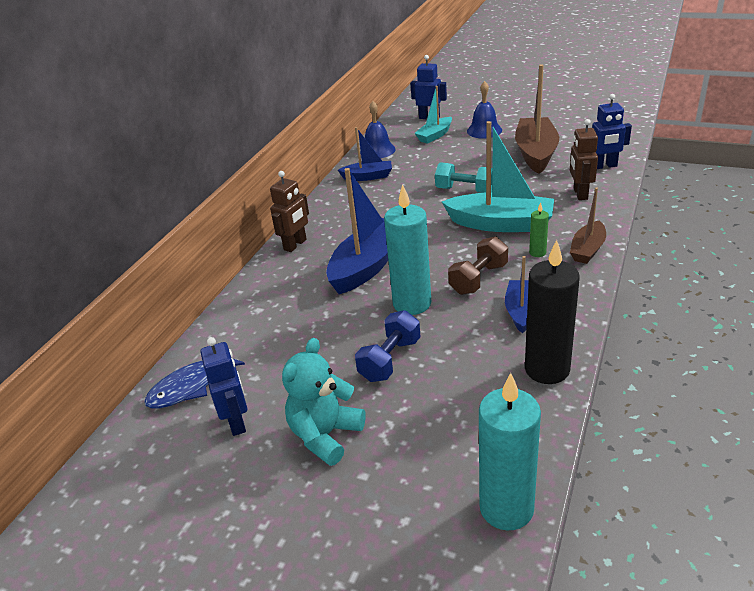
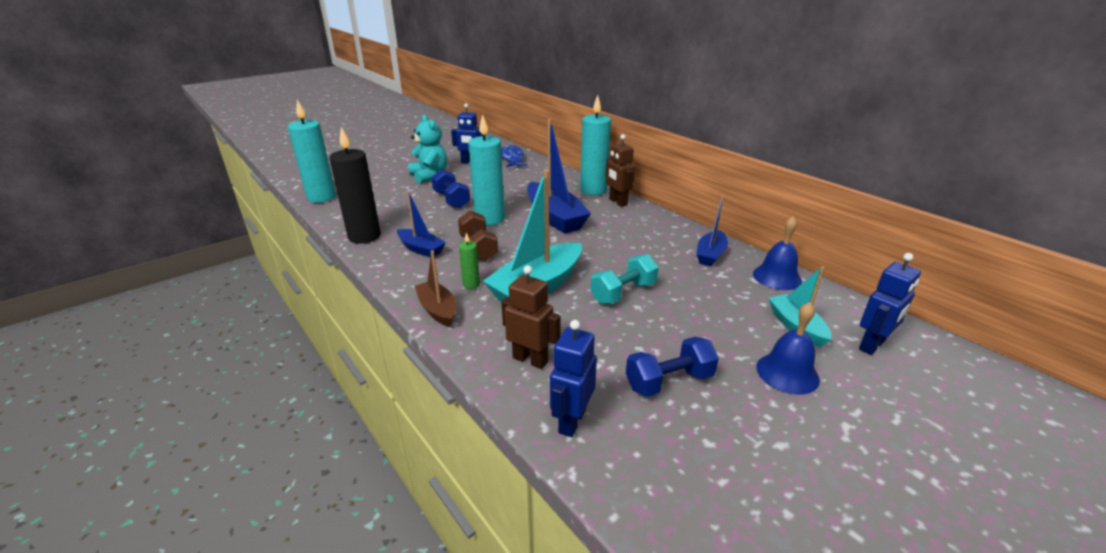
camera: 115 degrees right, 5 degrees down
brown boat [515,64,559,174] -> blue dumbbell [626,337,719,397]
none -> turquoise candle [580,95,611,195]

